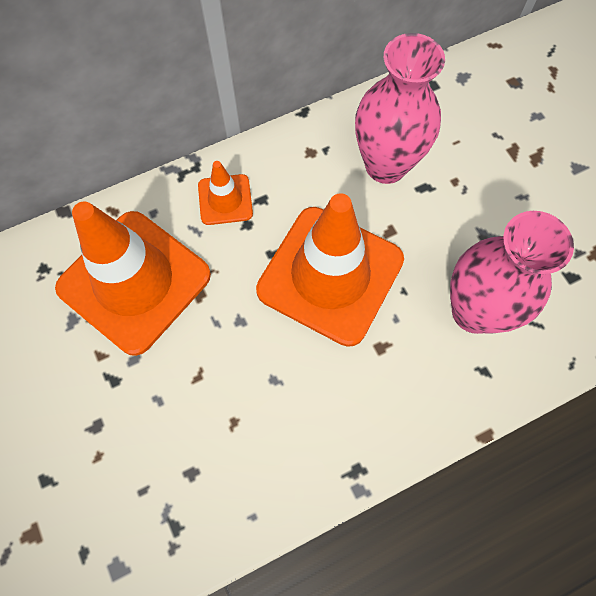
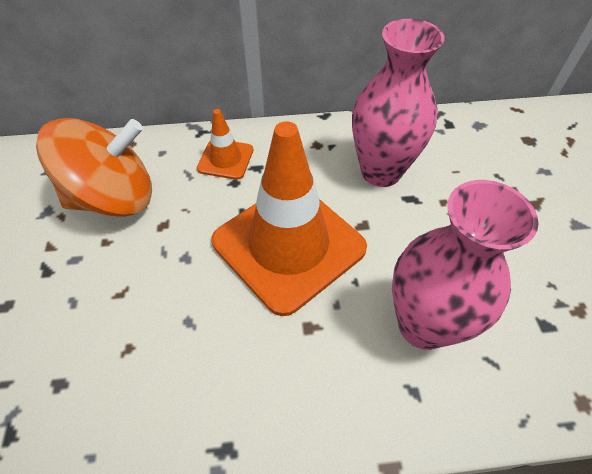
camera: 20 degrees right, 15 degrees down
orange traffic cone [55,202,211,356] -> orange spinning top [36,118,152,217]

